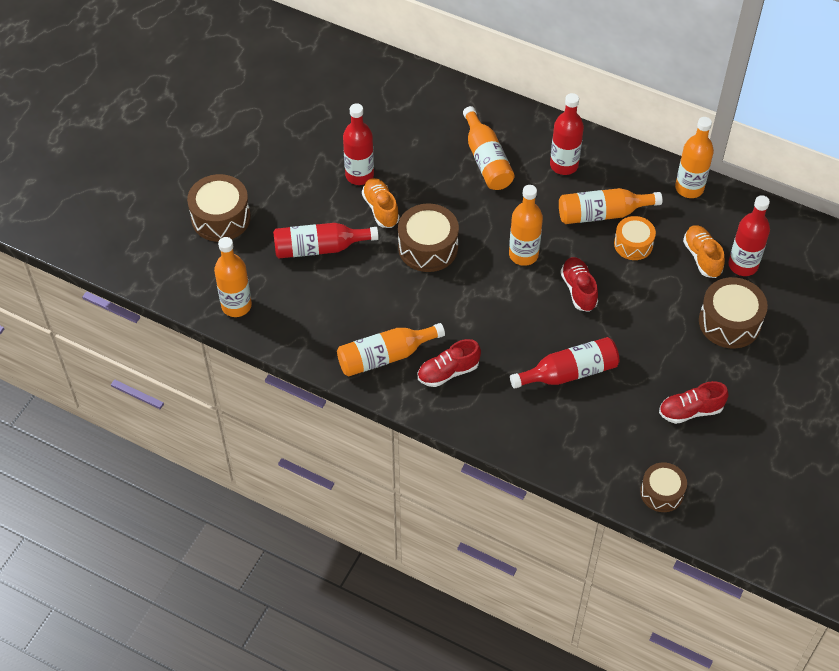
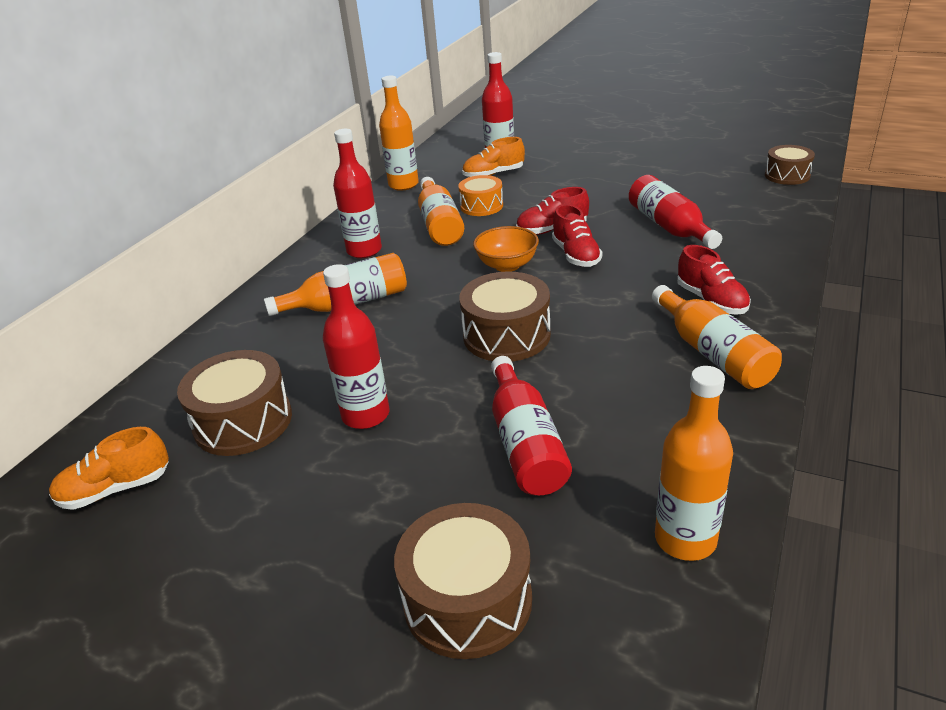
camera: 90 degrees left, 20 degrees down
orange shoe [362,178,400,228] -> orange shoe moved to [49,427,169,510]
orange bottle [509,185,543,266] -> orange bowl [473,226,539,272]
red shoe [659,381,728,424] -> red shoe moved to [552,204,602,267]
brown drum [699,277,768,348] -> brown drum moved to [177,350,292,456]

